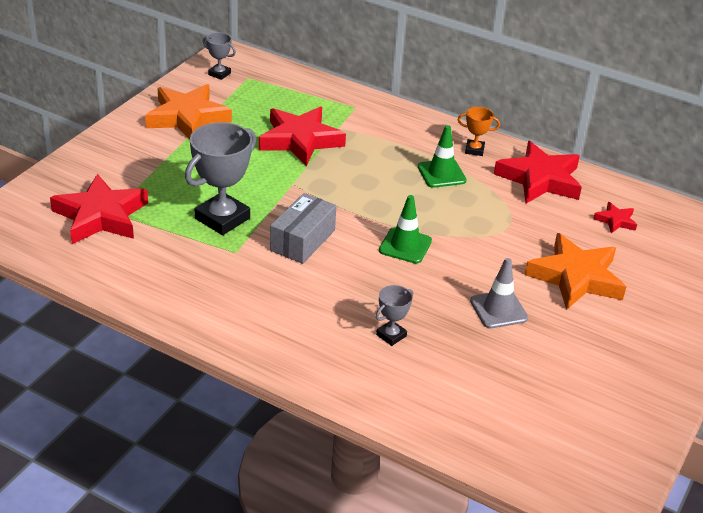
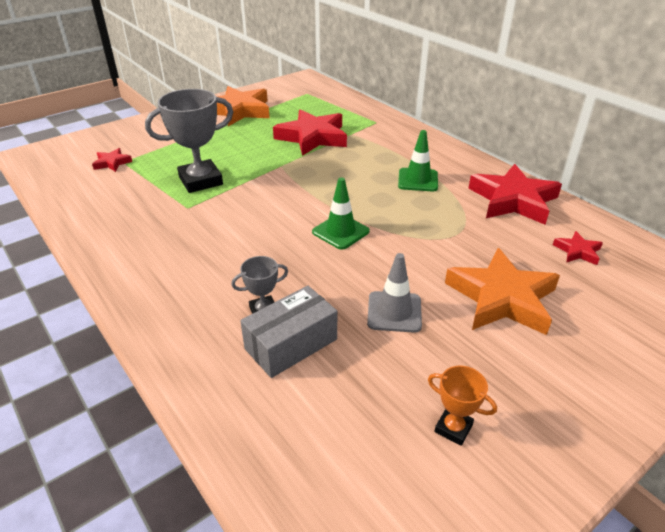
camera: 25 degrees right, 0 degrees up
red star [50,174,148,244] -> red star [92,148,132,172], size x0.46
grey trophy [203,33,236,80] -> none
grey box [270,193,336,264] -> grey box moved to [240,286,337,378]
orange trophy [458,107,500,156] -> orange trophy moved to [428,366,497,446]

